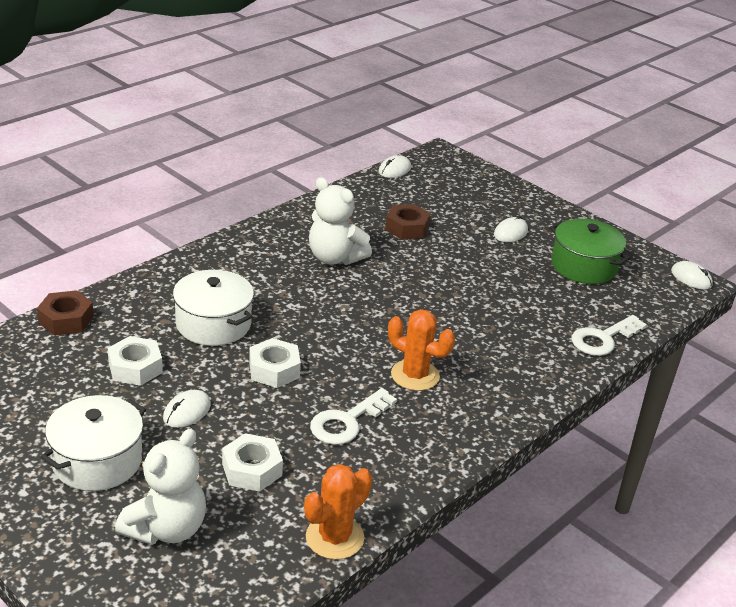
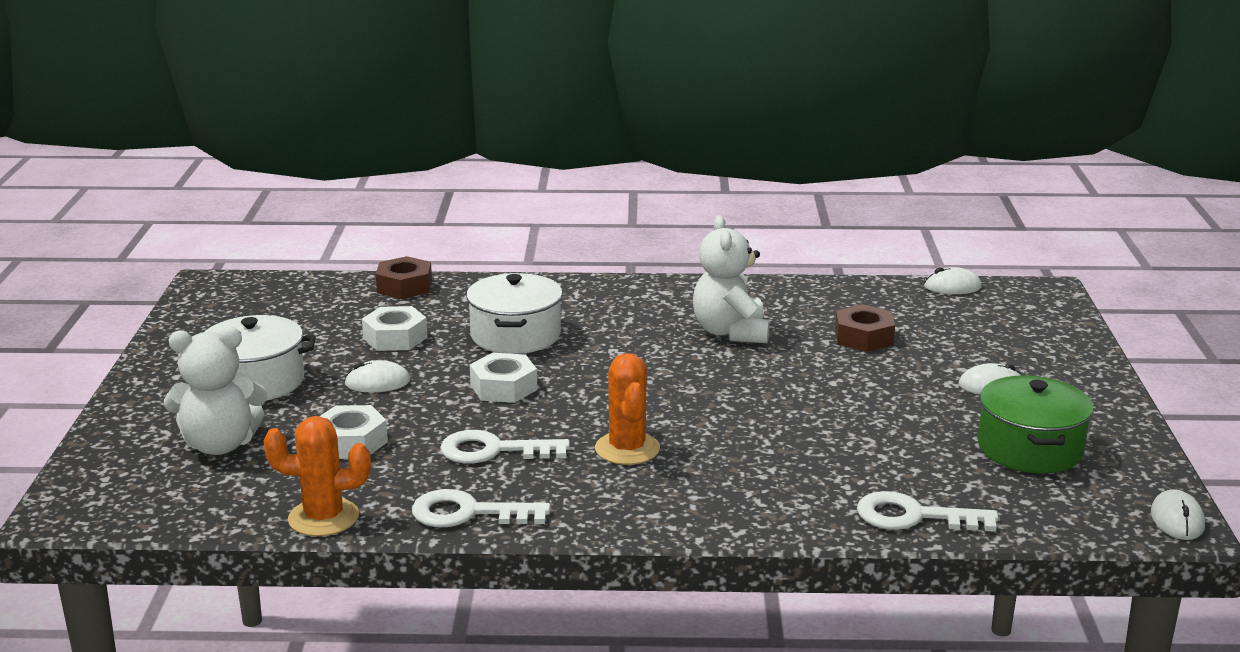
camera: 50 degrees right, 10 degrees down
none -> white key [412,489,550,527]

